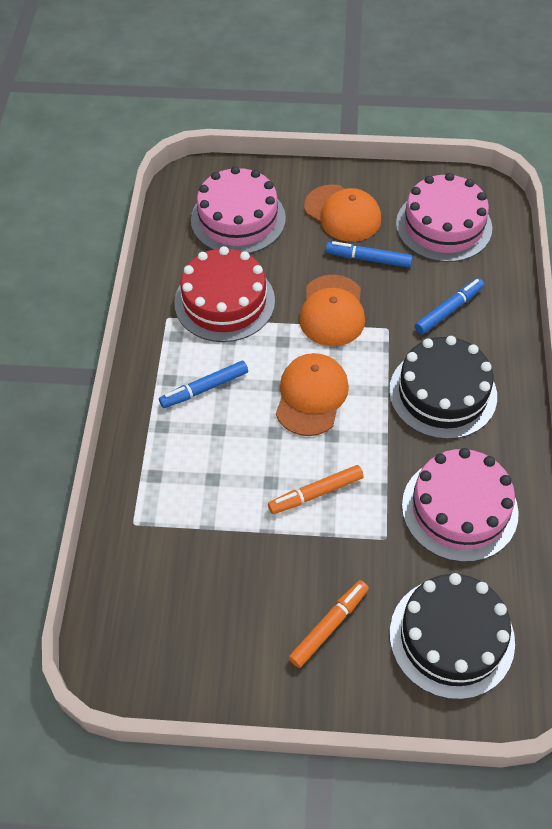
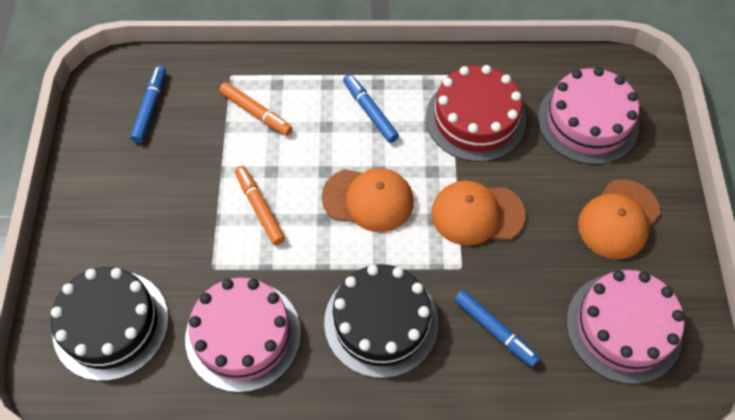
camera: 85 degrees right, 5 degrees up
orange marker [289,580,369,668] -> orange marker moved to [219,82,292,136]
blue marker [326,241,413,268] -> blue marker moved to [130,66,166,143]

